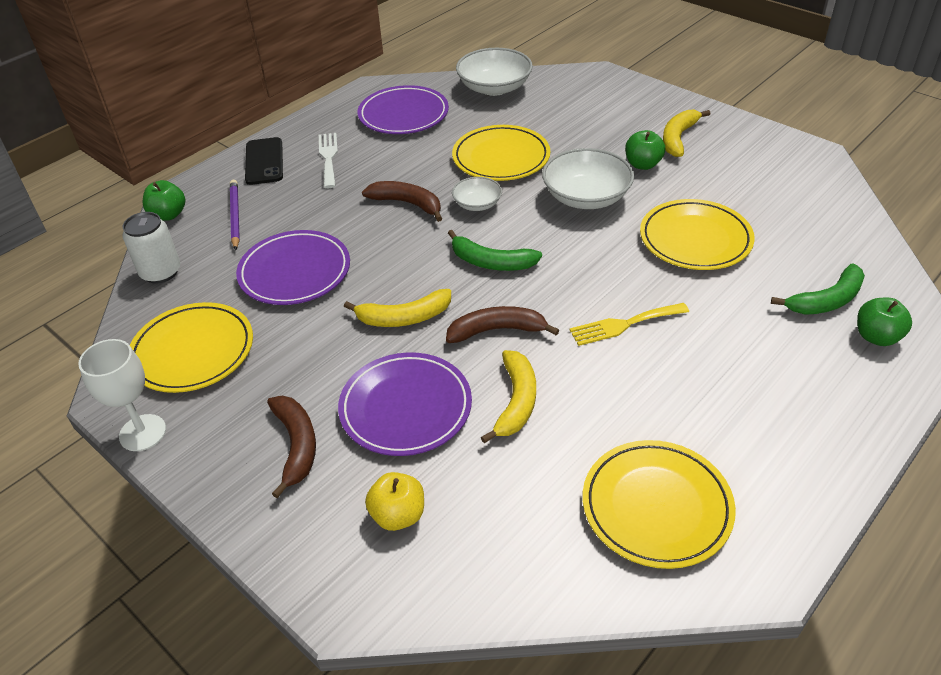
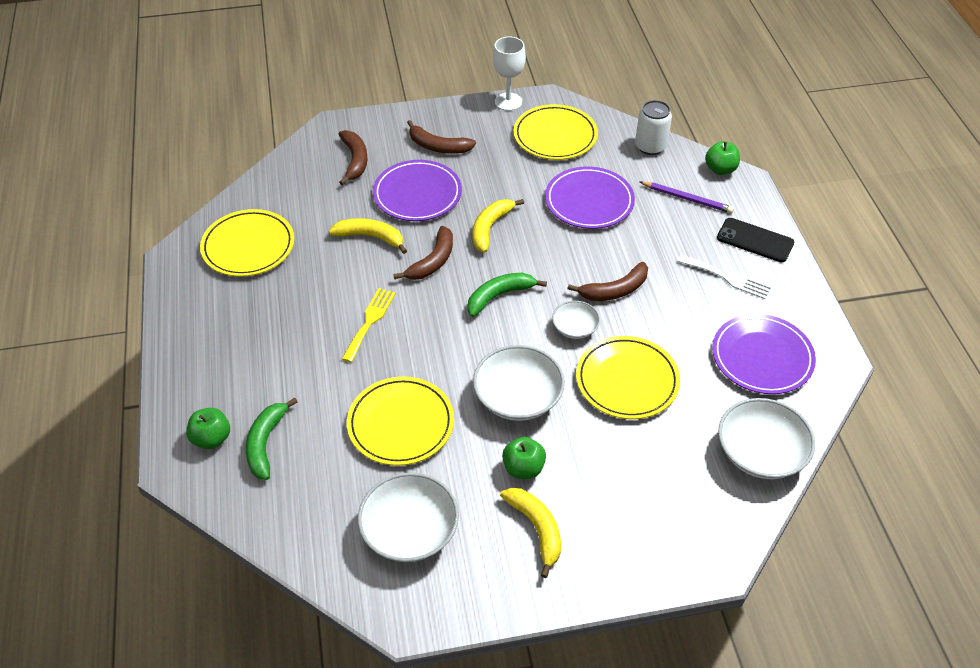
camera: 125 degrees right, 5 degrees up
yellow apple [365,472,424,531] -> brown banana [338,130,367,185]
yellow banana [481,350,536,443] -> yellow banana turned 150 degrees clockwise [329,218,407,254]
none -> white bowl [358,472,459,562]

